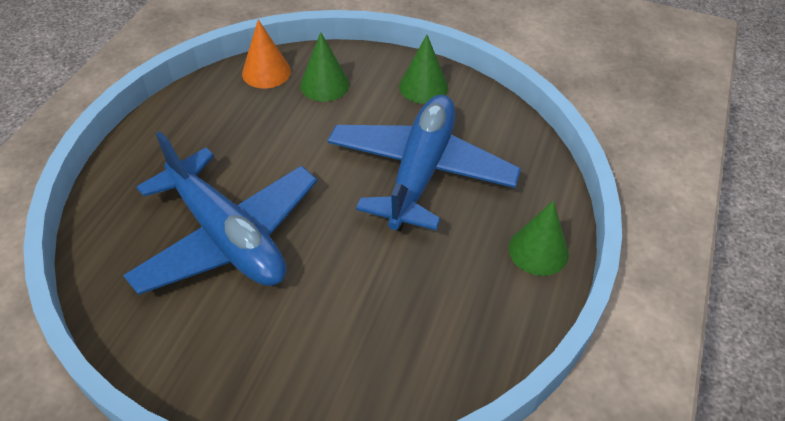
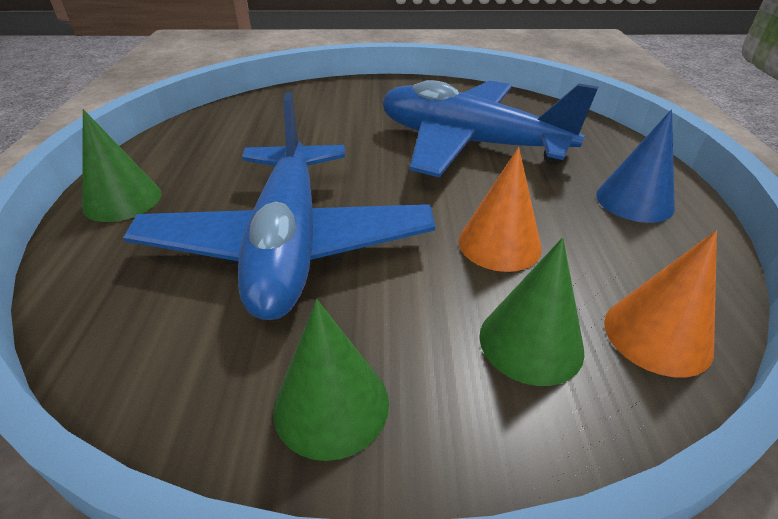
camera: 160 degrees right, 10 degrees down
none -> orange cone [459,147,542,272]
none -> blue cone [596,110,675,223]

